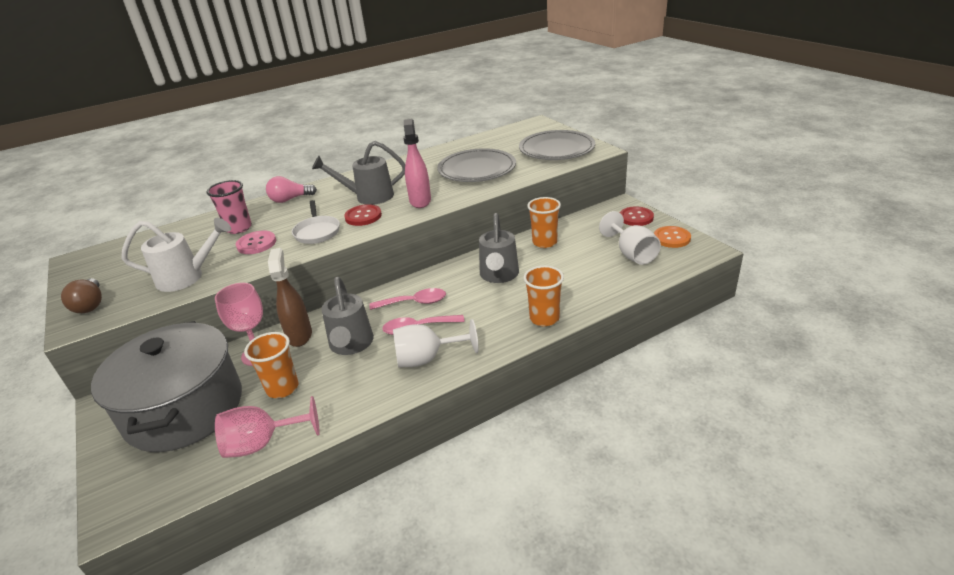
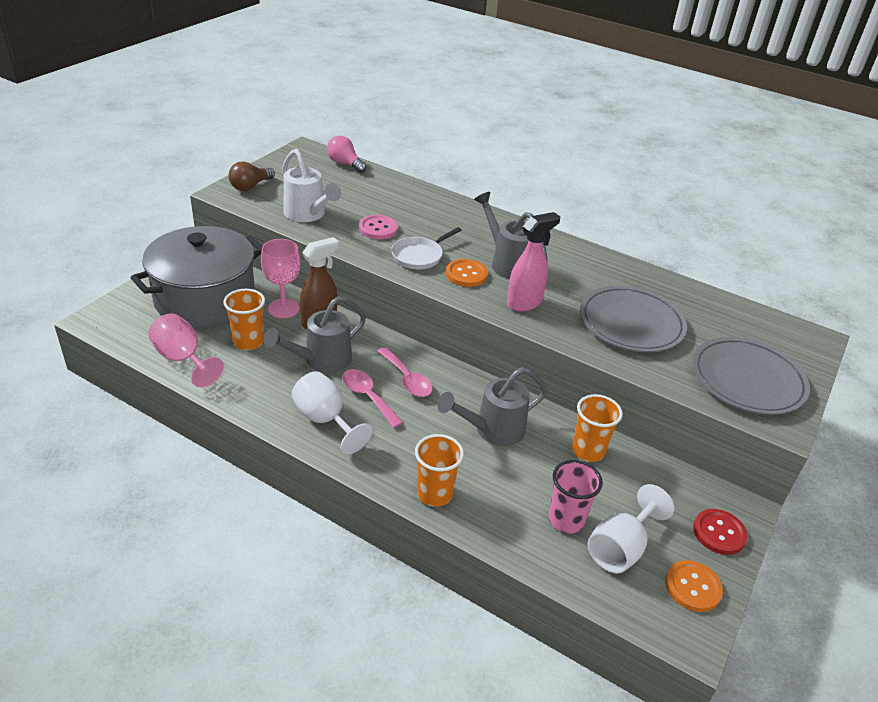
camera: 55 degrees right, 5 degrees up
pink cup [207,180,252,234] -> pink cup moved to [548,460,603,534]
pink light bulb [266,176,317,203] -> pink light bulb moved to [327,136,367,173]
red button [344,204,382,226] -> orange button [446,259,488,287]

